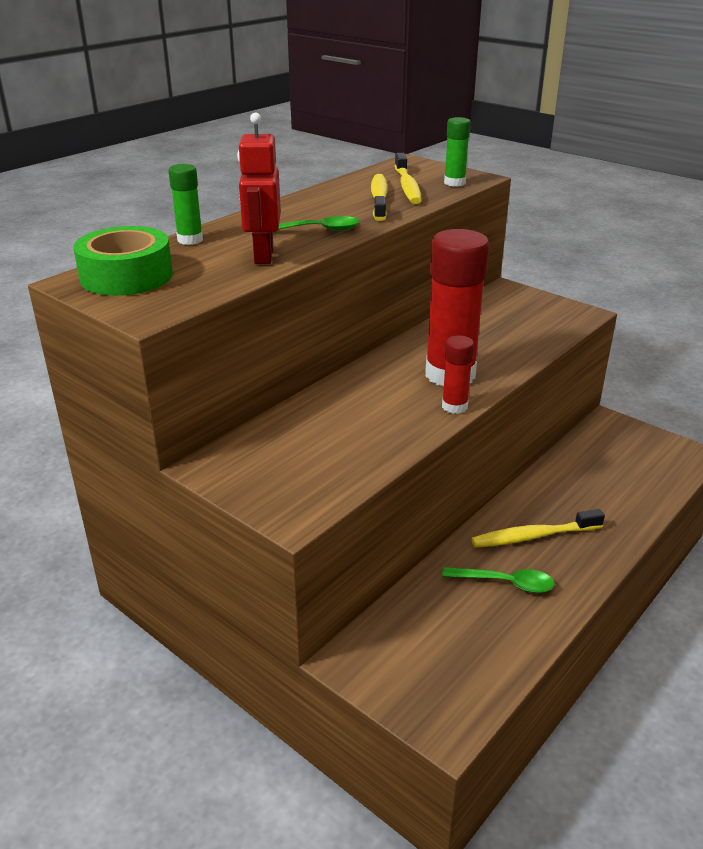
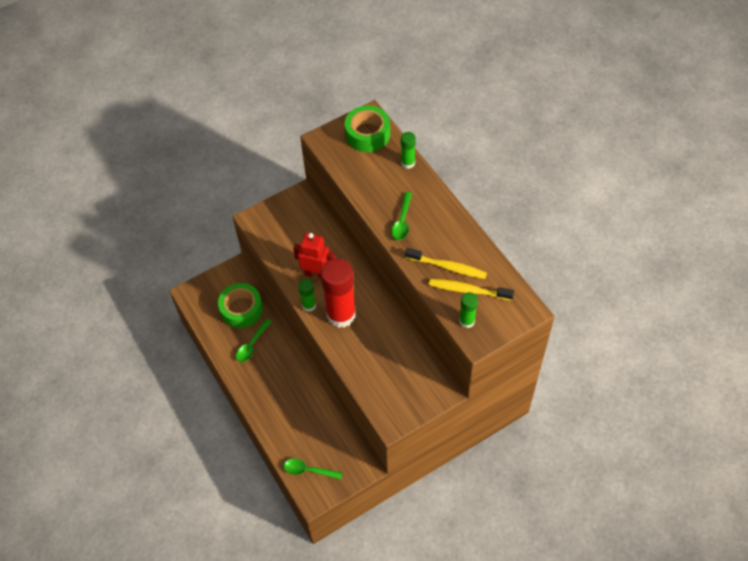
camera: 110 degrees right, 25 degrees up
red robot [237,113,281,264] -> red robot moved to [293,233,335,279]
red glue stick [442,335,474,414] -> green glue stick [298,279,316,312]
yellow toothbrush [471,509,605,548] -> none
none -> green tape [218,283,263,328]
none -> green spoon [284,459,343,480]

